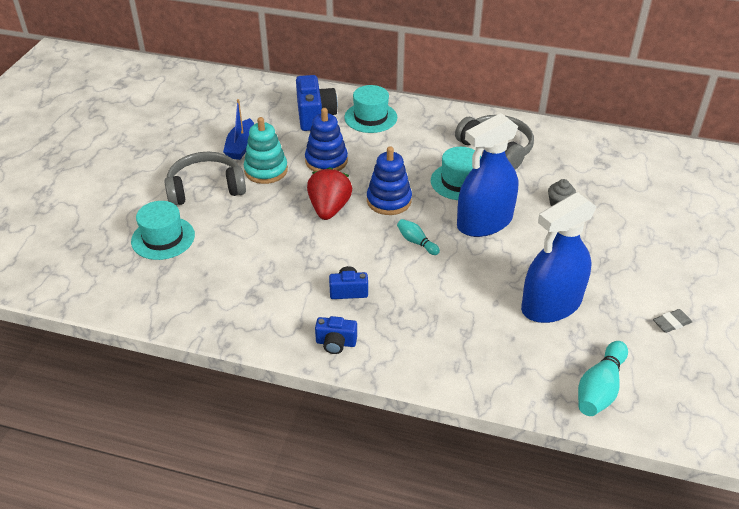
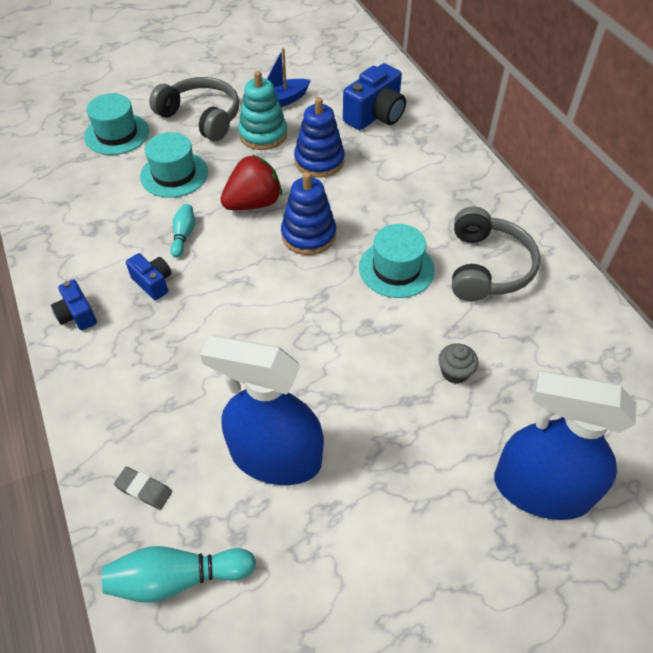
camera: 50 degrees right, 10 degrees up
turquoise hat [344,85,397,133] -> turquoise hat moved to [140,132,208,198]
turquoise bowling pin [397,219,440,255] -> turquoise bowling pin moved to [170,204,195,258]
blue spray bottle [457,113,519,237] -> blue spray bottle moved to [494,371,636,520]
grey eraser [653,309,692,333] -> grey eraser moved to [114,467,172,510]

